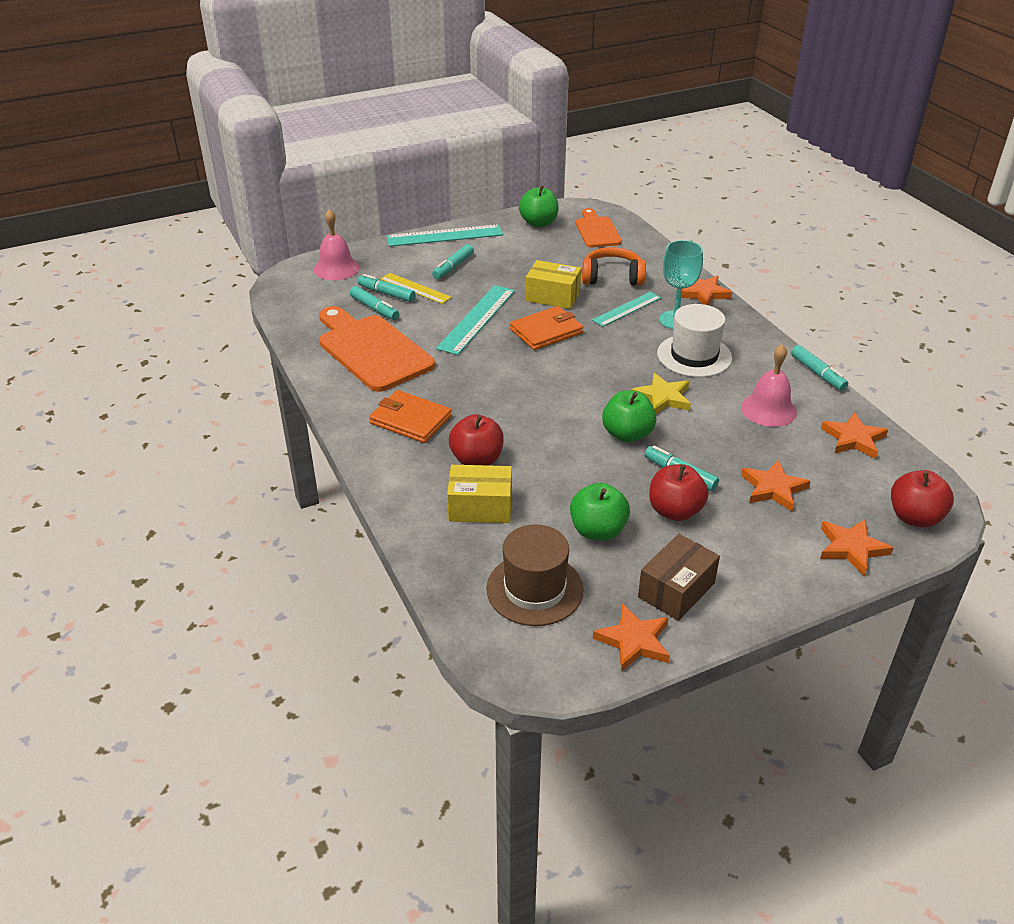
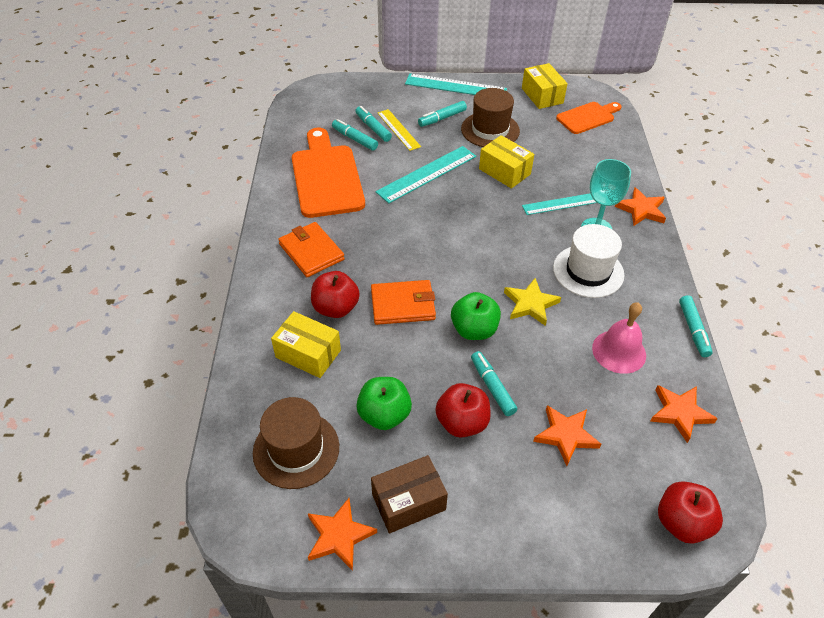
camera: 25 degrees right, 10 degrees up
pink bell [314,209,359,280] -> none
turquoise marker [350,286,399,320] -> turquoise marker turned 150 degrees clockwise [332,119,378,151]
orange wallet [510,306,583,350] -> orange wallet moved to [371,280,436,325]
green apple [519,185,559,227] -> yellow box [522,63,568,109]
orange cutting board [576,208,622,248] -> orange cutting board turned 45 degrees clockwise [556,102,622,134]
orange headphones [582,247,646,286] -> none
orange star [820,519,893,576] -> none
none -> brown hat [461,88,520,147]

